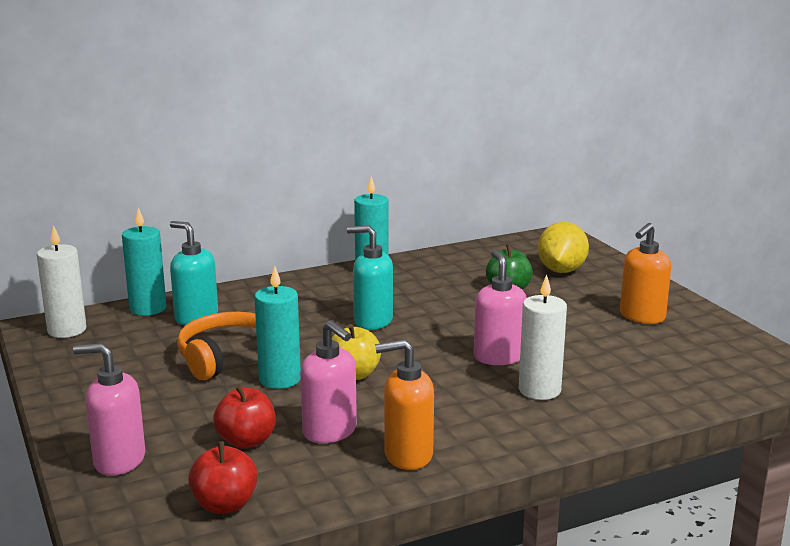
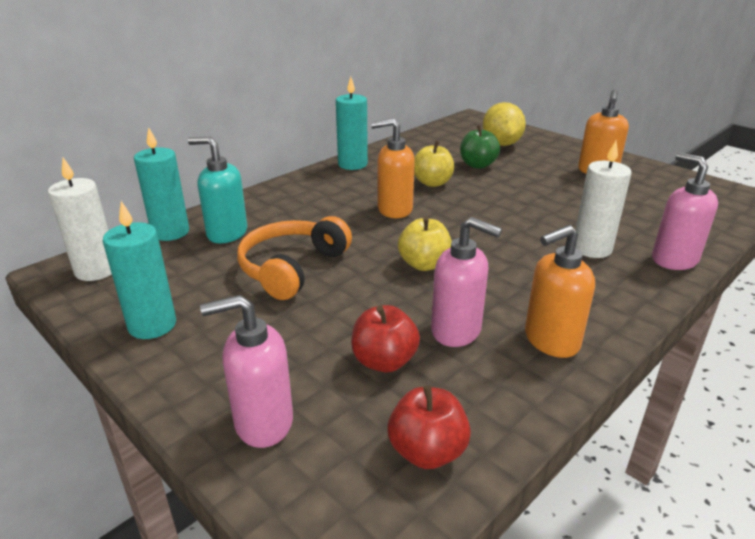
camera: 20 degrees left, 10 degrees up
turquoise candle [254,266,301,389] -> turquoise candle moved to [103,201,176,339]
turquoise soap dispenser [347,226,393,330] -> orange soap dispenser [371,118,415,218]
pink soap dispenser [474,250,527,365] -> pink soap dispenser moved to [652,152,718,270]
none -> yellow apple [414,141,454,187]

